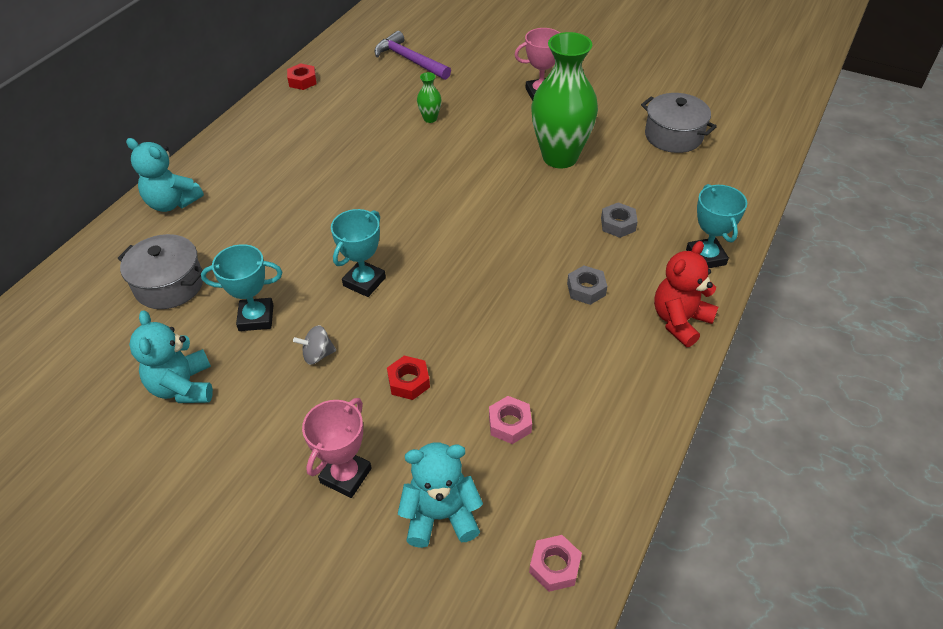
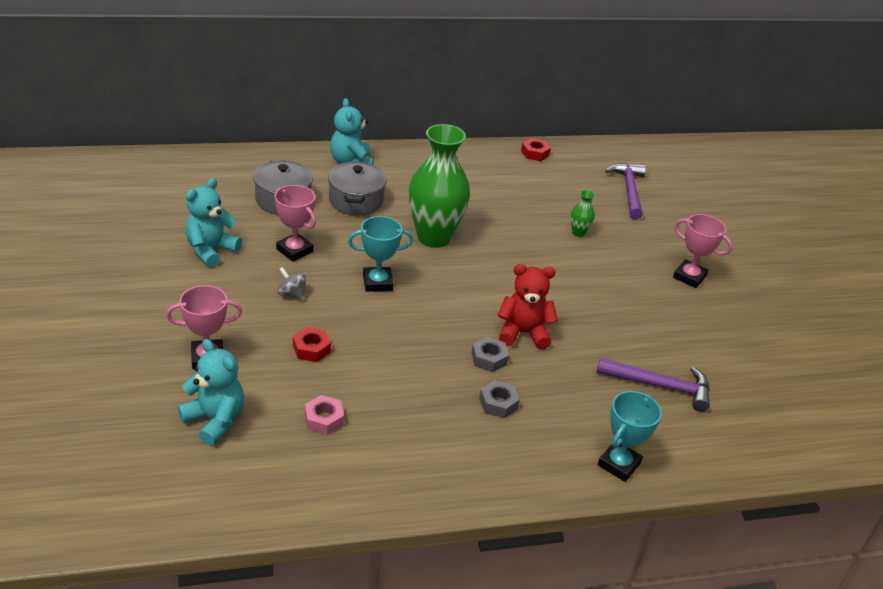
camera: 45 degrees right, 10 degrees down
turquoise trophy [201,244,282,331] -> pink trophy [274,185,316,262]
pink nut [529,535,582,592] -> none
green vase [531,32,598,168] -> green vase moved to [409,124,470,248]
grey nut [601,202,638,238] -> grey nut moved to [471,337,509,372]
grey pot [641,93,717,153] -> grey pot moved to [328,161,387,216]
red teddy bear [654,241,718,347] -> red teddy bear moved to [497,264,558,349]
none -> purple hammer [596,357,710,412]

